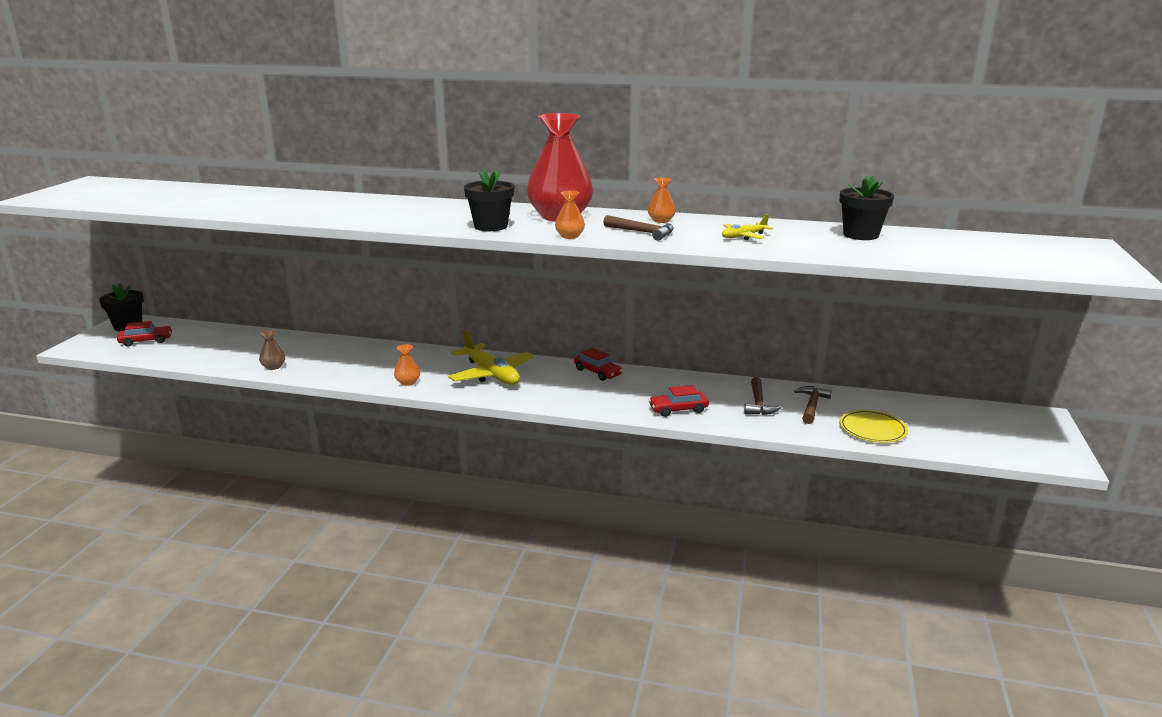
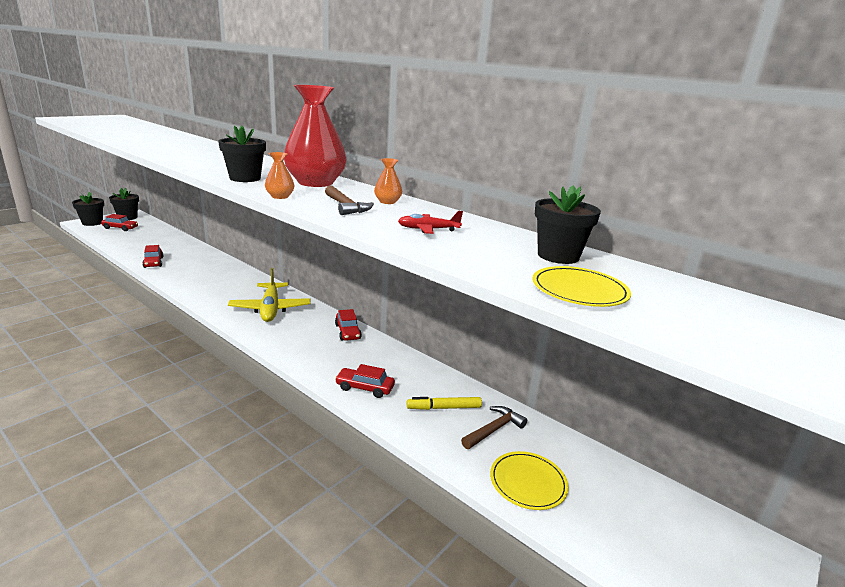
camera: 25 degrees right, 0 degrees up
brown vase [259,330,285,370] -> red car [142,245,163,268]
orange vase [394,344,420,386] -> none
yellow plane [722,214,773,240] -> red plane [398,211,463,234]
brown hammer [744,377,781,415] -> yellow marker [407,397,482,410]
none -> black flower pot [72,192,104,226]
none -> yellow plate [532,266,631,307]

